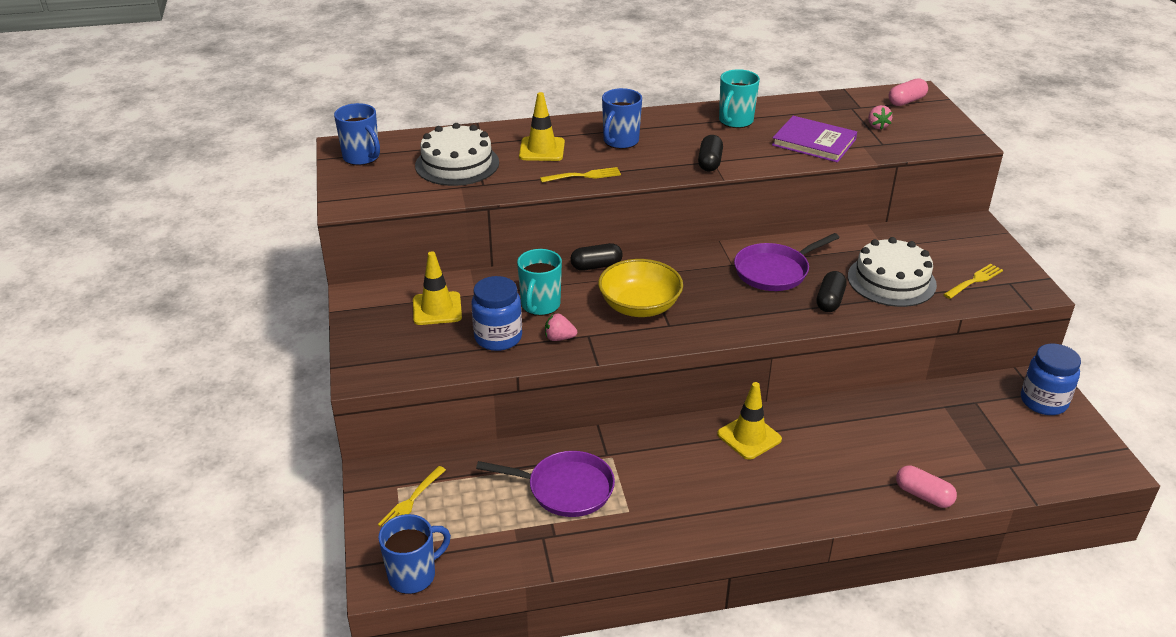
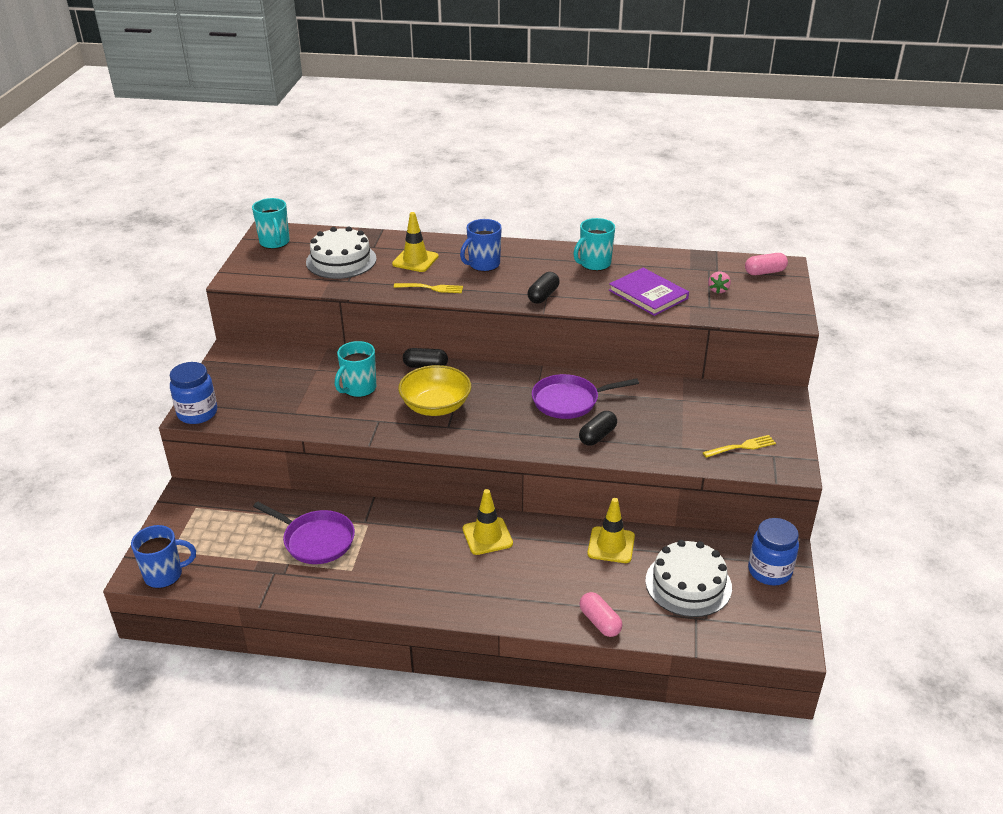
camera: 20 degrees right, 0 degrees up
blue mug [334,103,380,166] -> turquoise mug [252,198,290,249]
yellow fork [378,466,446,526] -> none
yellow traffic cone [413,251,462,325] -> yellow traffic cone moved to [587,498,635,563]
blue jar [472,276,522,351] -> blue jar moved to [170,362,217,424]
pink strawberry [545,314,577,341] -> none
white cake [848,237,937,307] -> white cake moved to [645,540,732,617]

